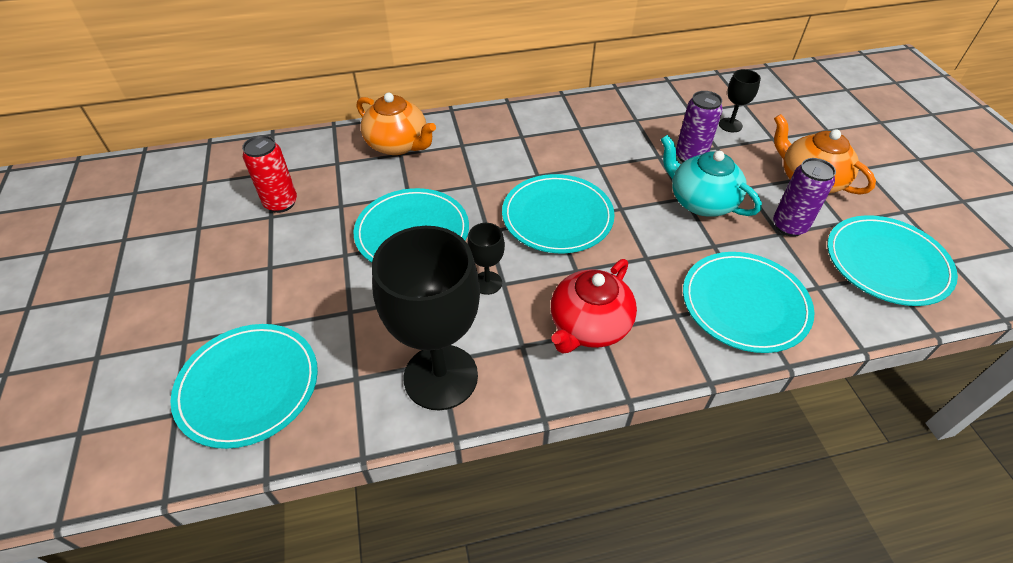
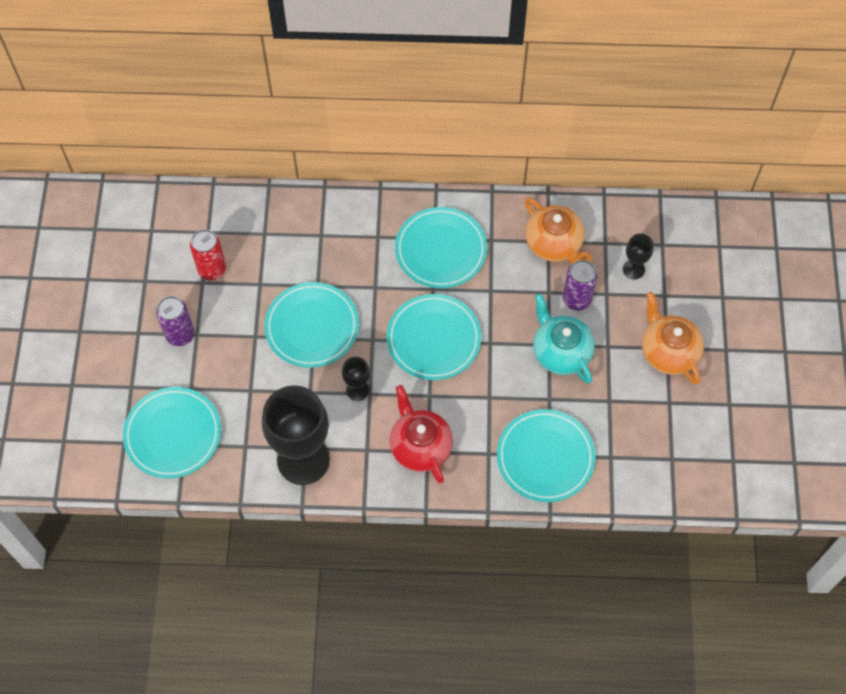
camera: 15 degrees right, 15 degrees up
orange teapot [357,93,436,155] -> orange teapot moved to [525,198,593,264]
red teapot [551,259,637,354] -> red teapot turned 105 degrees clockwise [389,385,453,483]
purple can [773,158,836,237] -> purple can moved to [156,296,194,346]
turquoise plate [827,215,958,306] -> turquoise plate moved to [395,207,487,288]

